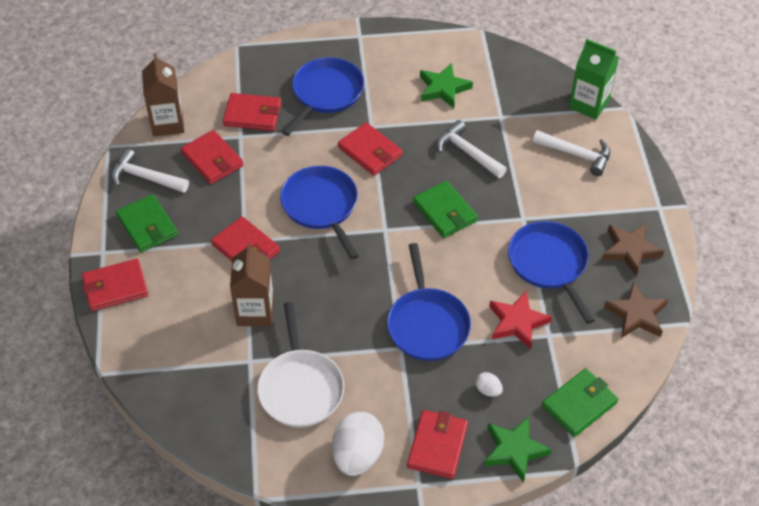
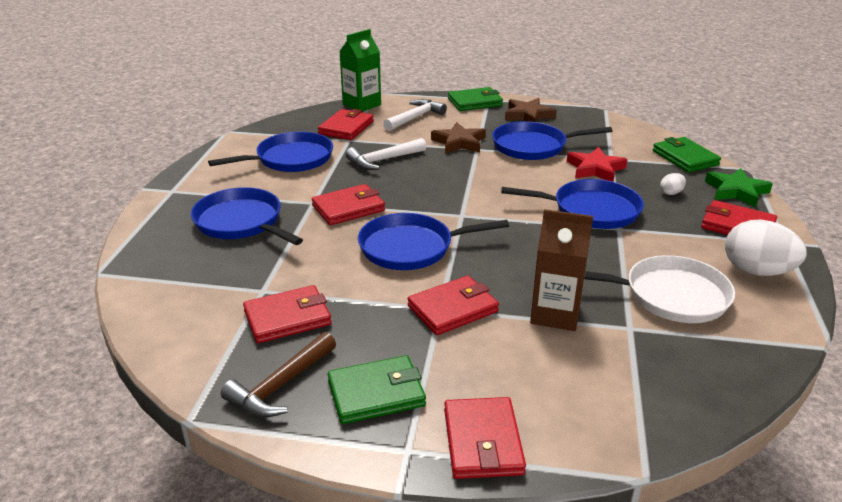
camera: 75 degrees left, 20 degrees down
white hammer [111,149,189,193] -> brown hammer [221,332,336,417]
brown carton [142,53,184,137] -> none
red wallet [223,93,281,131] -> red wallet moved to [318,109,374,140]
green wallet [413,181,478,238] -> green wallet moved to [448,87,503,111]
green star [420,63,473,108] -> blue pan [208,131,333,172]
brown star [604,282,668,338] -> brown star moved to [431,122,486,154]

